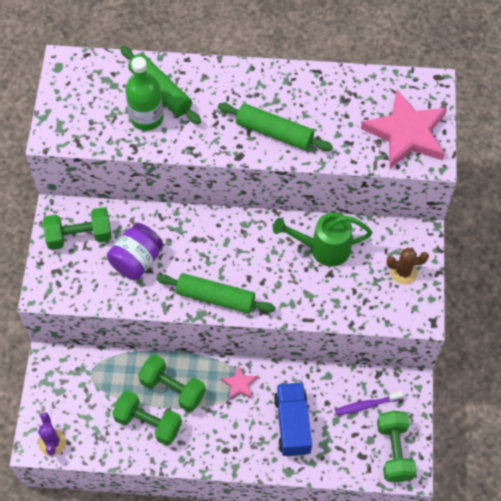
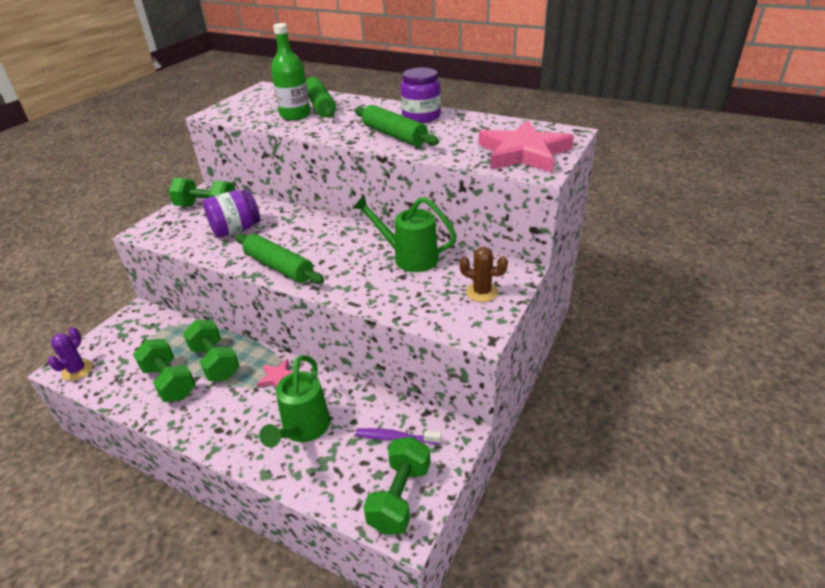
camera: 25 degrees right, 25 degrees down
blue truck [274,383,312,457] -> green watering can [259,355,330,447]
none -> purple jar [401,68,441,123]

